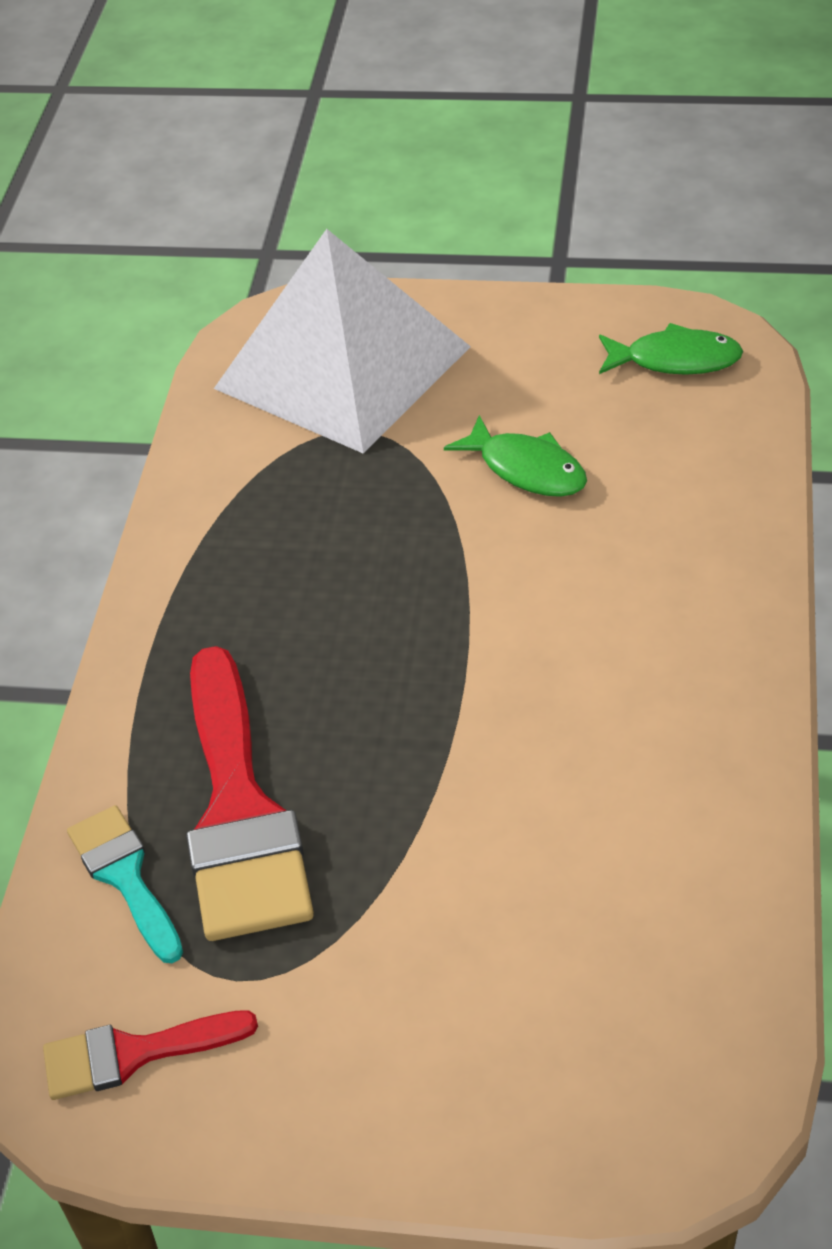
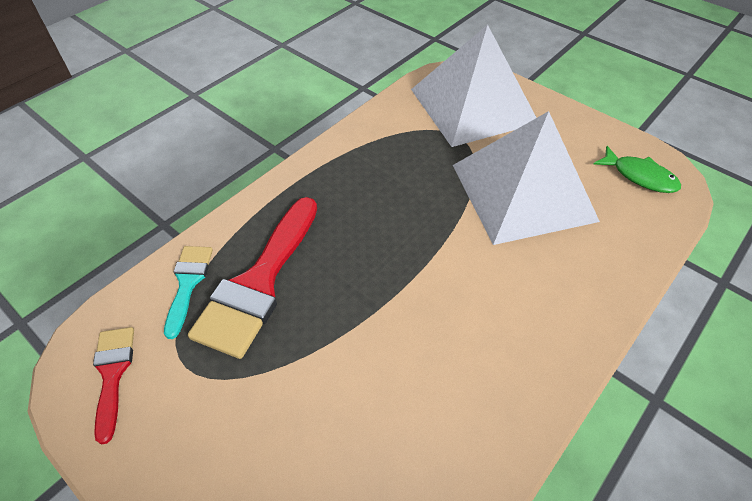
camera: 30 degrees right, 5 degrees up
red brush [43,1010,258,1100] -> red brush turned 60 degrees clockwise [93,327,134,445]
green fish [444,415,587,497] -> white pyramid [453,111,600,245]

